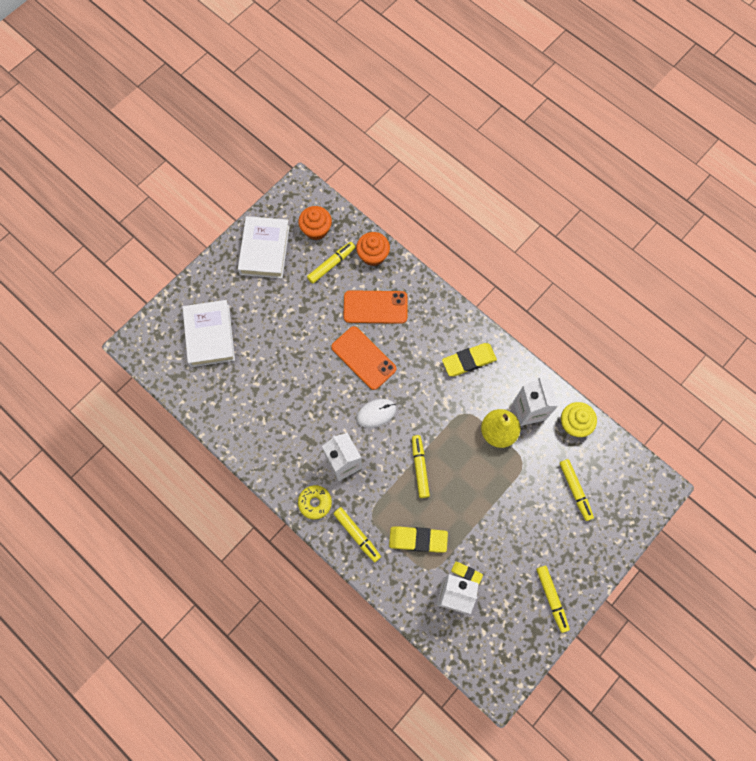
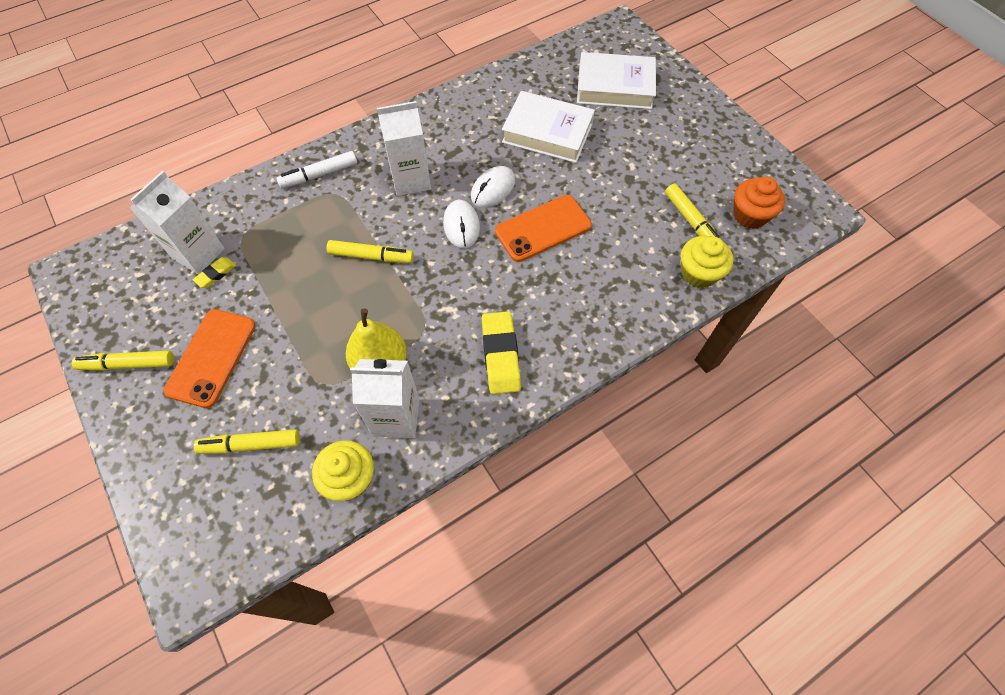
camera: 105 degrees right, 10 degrees down
white book [238,216,290,279] -> white book moved to [502,91,595,163]
yellow donut [298,485,332,520] -> none
yellow marker [333,507,381,562] -> white marker [276,151,357,188]
orange phone [343,290,407,324] -> orange phone moved to [164,309,256,408]
orange cupcake [356,232,390,266] -> yellow cupcake [681,236,733,288]
yellow eraser [389,526,448,553] -> none
none -> white mouse [471,166,515,207]

